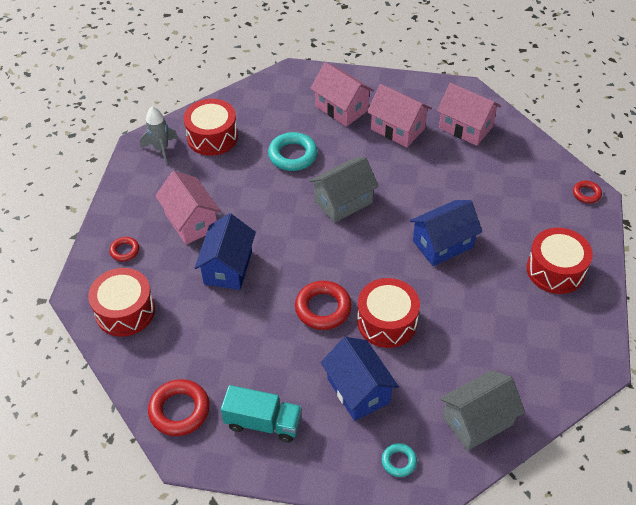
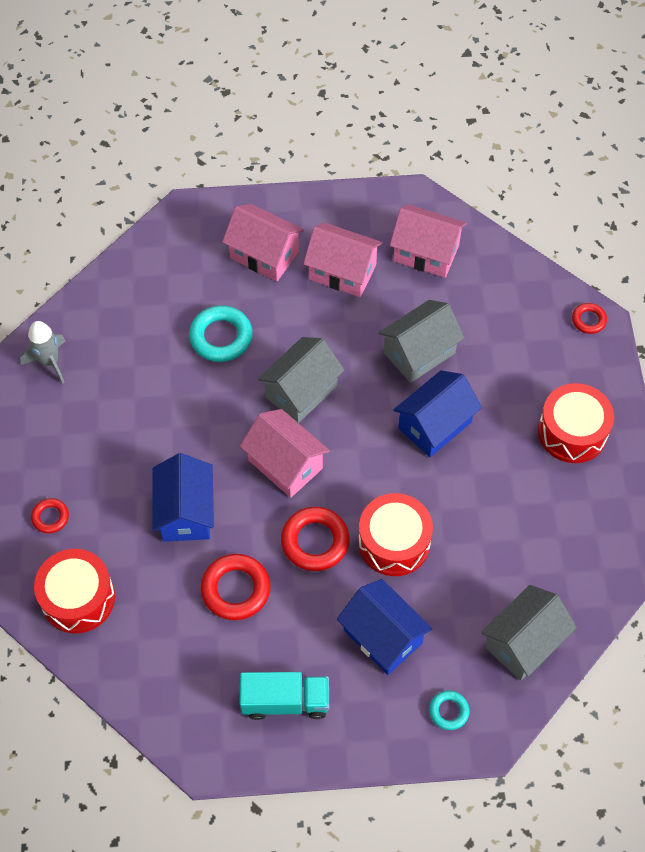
camera: 15 degrees left, 10 degrees up
red ring [148,379,210,436] -> red ring moved to [201,554,271,620]
pink house [155,171,221,245] -> pink house moved to [240,409,330,498]
red drum [183,99,238,156] -> none
none -> grey house [378,300,465,383]

